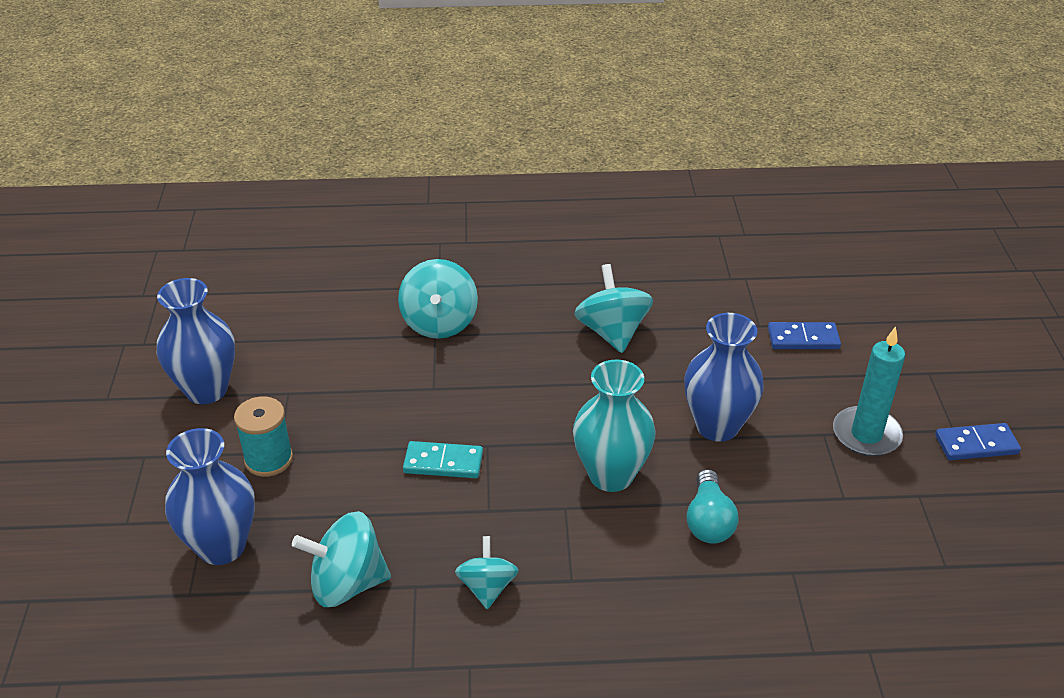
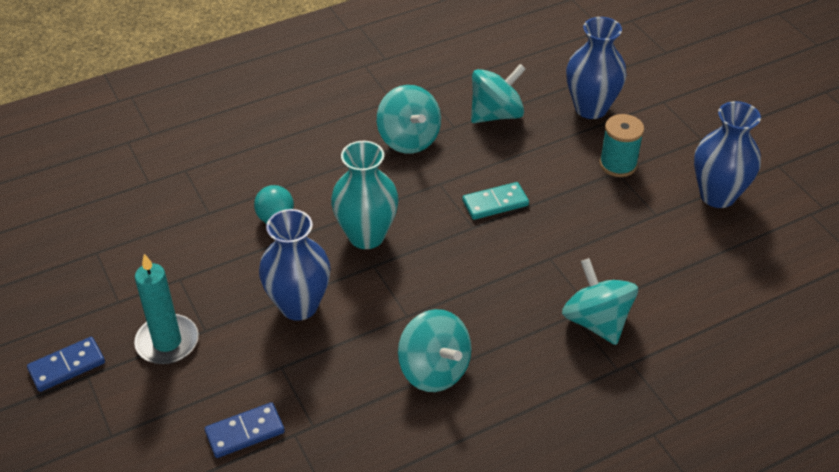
camera: 155 degrees right, 5 degrees up
turquoise spinning top [455,536,519,609] -> turquoise spinning top [377,85,441,154], size x1.56

